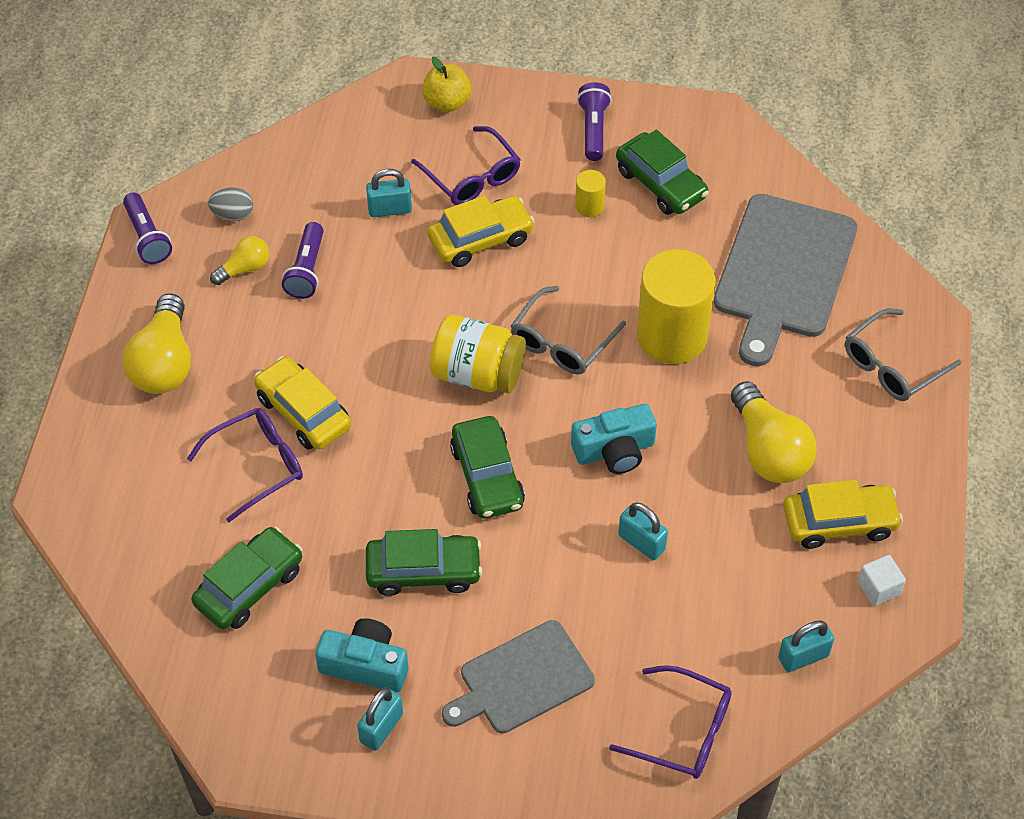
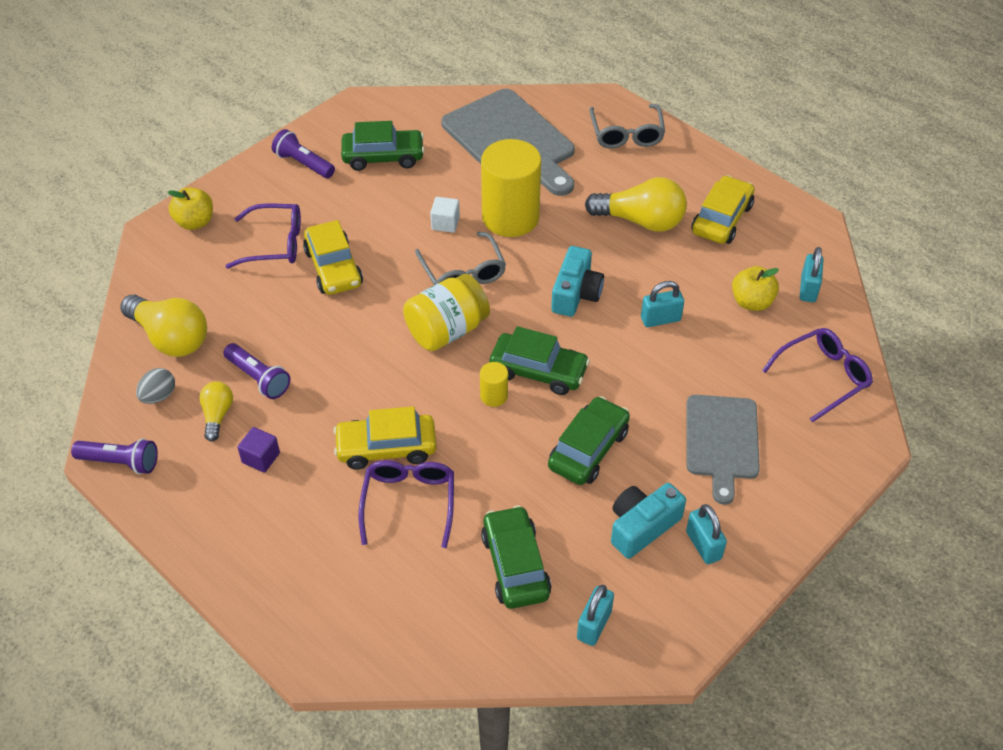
camera: 55 degrees left, 5 degrees down
yellow light bulb [122,293,191,394] -> yellow light bulb moved to [120,295,207,357]
turquoise padlock [366,169,412,217] -> turquoise padlock moved to [577,585,614,646]
yellow car [428,195,535,267] -> yellow car turned 150 degrees clockwise [303,220,363,295]
yellow cylinder [575,170,606,217] -> yellow cylinder moved to [480,362,508,407]
white cube [858,555,906,606] -> white cube moved to [430,197,460,233]
none -> purple cube [237,427,280,473]
none -> yellow apple [732,266,779,311]

